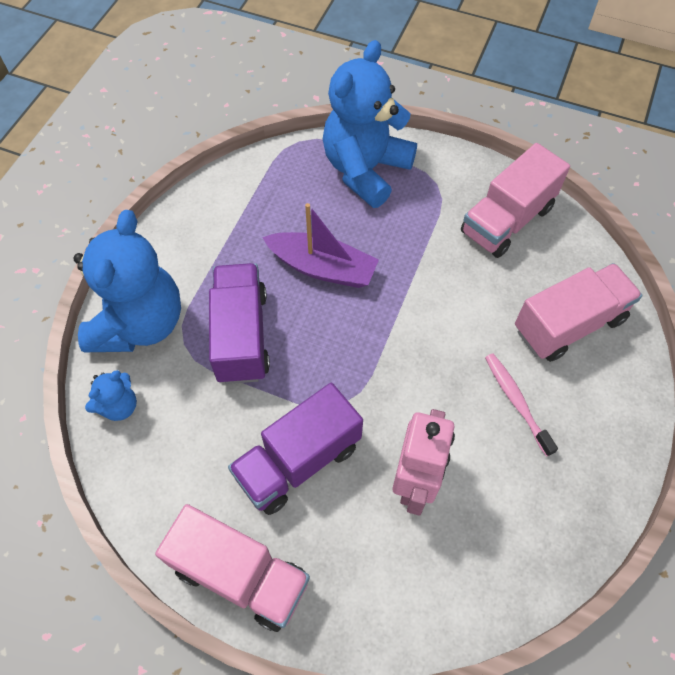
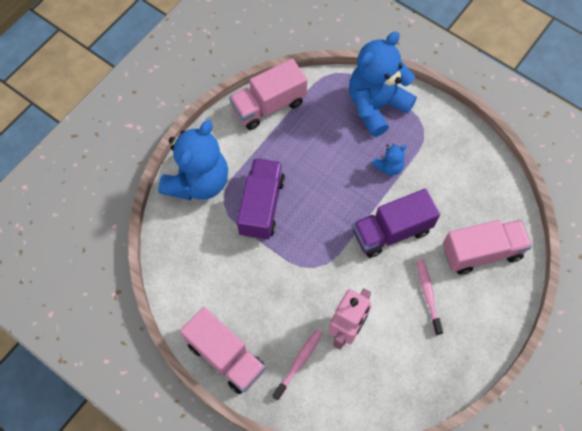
camera: 15 degrees right, 5 degrees up
blue teddy bear [85,370,137,421] -> blue teddy bear moved to [372,144,406,176]
purple truck [228,383,363,515] -> purple truck moved to [353,189,440,258]
purple boat [262,203,379,288] -> none
pink truck [461,143,570,258] -> pink truck moved to [229,58,307,130]
none -> pink toothbrush [272,329,322,401]

